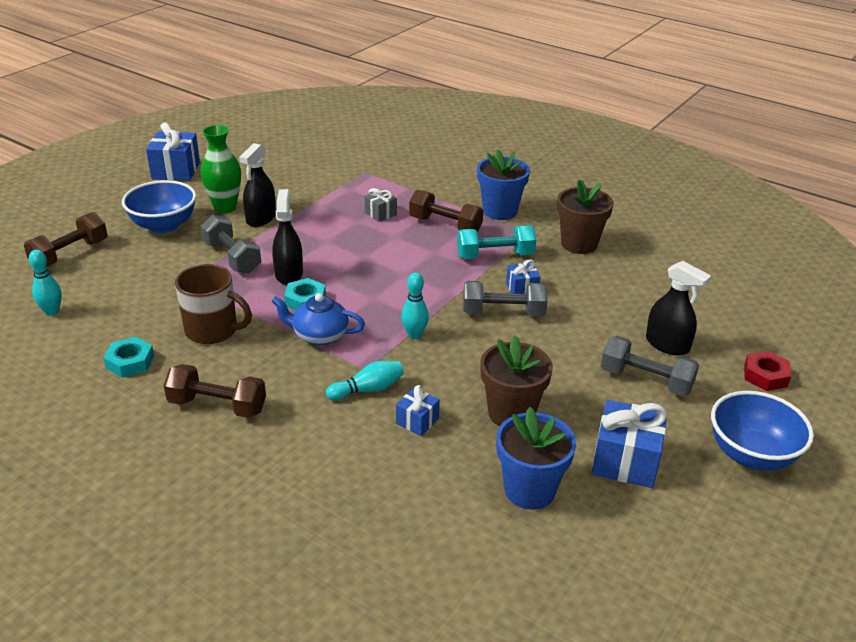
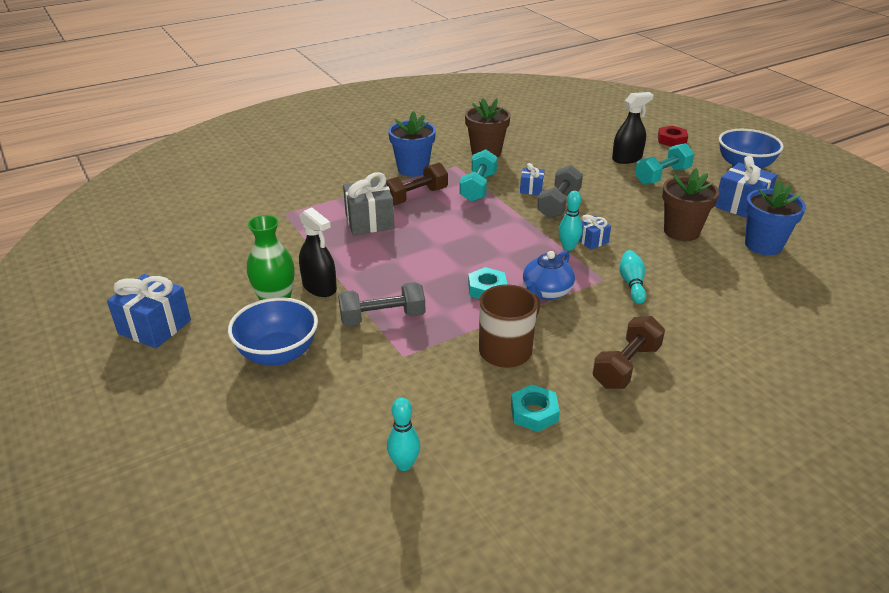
camera: 65 degrees left, 0 degrees up
brown dumbbell [24,212,108,267] -> none
black spray bottle [272,189,303,285] -> none
grey gift [365,188,397,222] -> grey gift [343,172,394,235], size x1.82
blue gift [396,385,440,436] -> blue gift moved to [579,215,611,249]
grey dumbbell [601,336,699,396] -> turquoise dumbbell [635,143,695,185]

